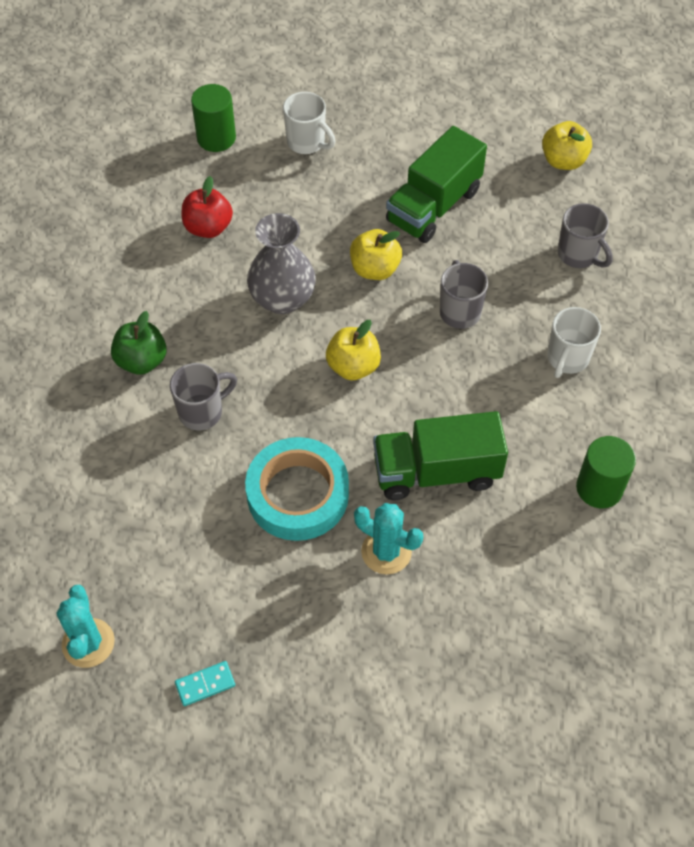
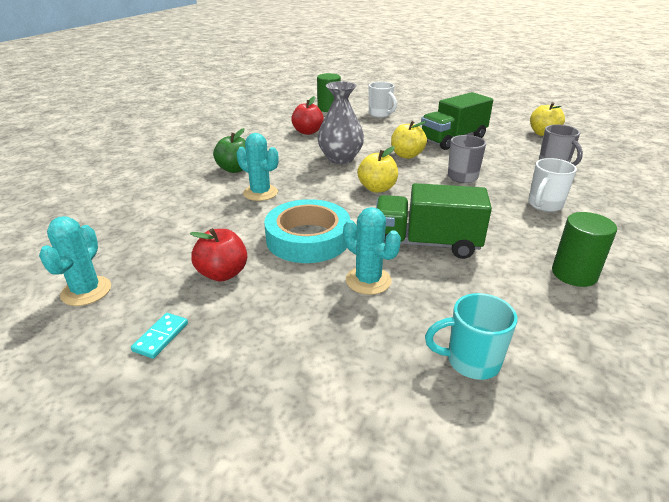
camera: 15 degrees right, 25 degrees down
grey mug [170,363,237,430] -> turquoise cactus [236,133,278,201]
turquoise domino [175,661,235,706] -> turquoise domino turned 60 degrees counterclockwise [131,313,188,359]
none -> red apple [190,228,247,281]
none -> turquoise mug [425,293,517,380]

